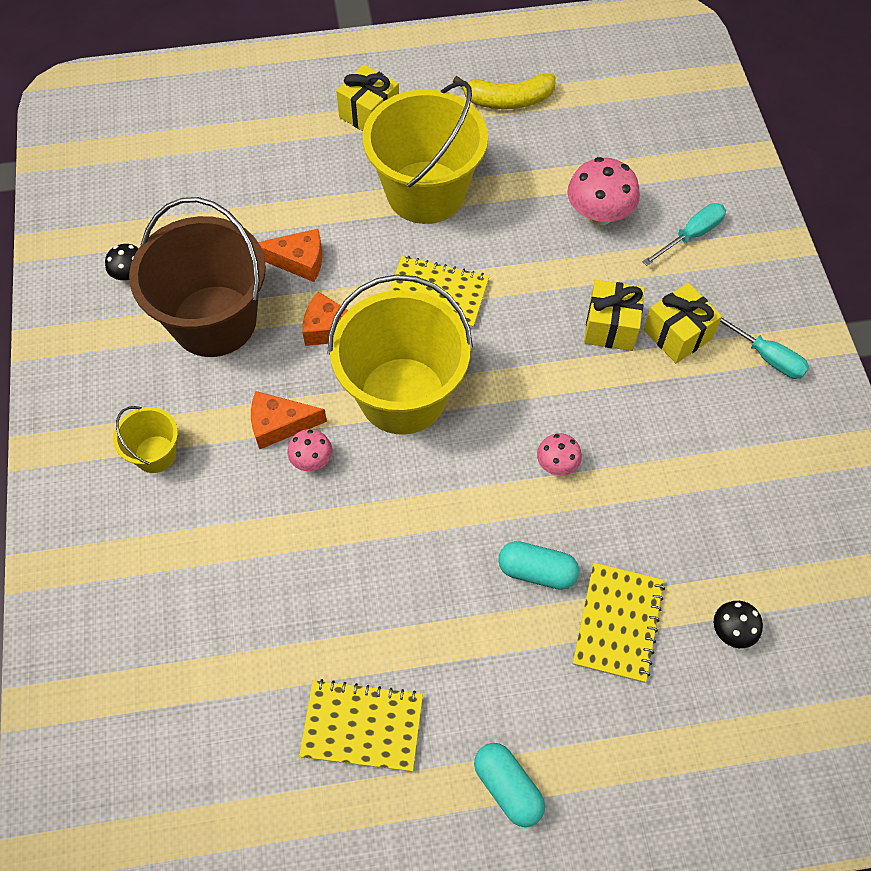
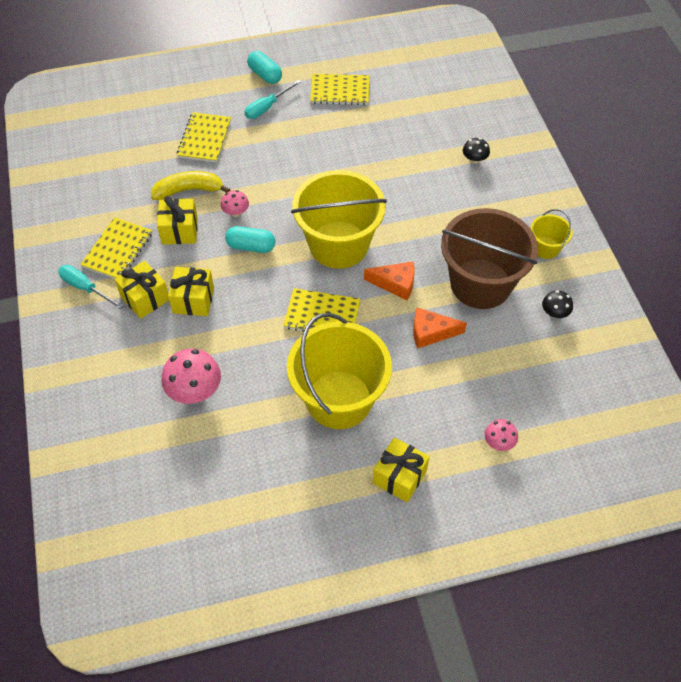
camera: 175 degrees right, 5 degrees down
yellow bucket [113,406,178,473] -> yellow bucket moved to [530,209,573,259]
orange cheese [251,391,327,449] -> none
pink mushroom [287,429,332,471] -> pink mushroom moved to [485,419,518,451]
yellow banana [453,73,556,109] -> yellow banana moved to [151,171,231,200]
turquoise capsule [498,541,579,590] -> turquoise capsule moved to [225,226,275,253]
turquoise screwdriver [642,203,726,266] -> turquoise screwdriver moved to [244,80,301,119]
black mushroom [713,601,763,648] -> black mushroom moved to [463,138,490,164]
none -> yellow notebook [80,217,152,279]
none -> yellow gift [157,196,198,245]

